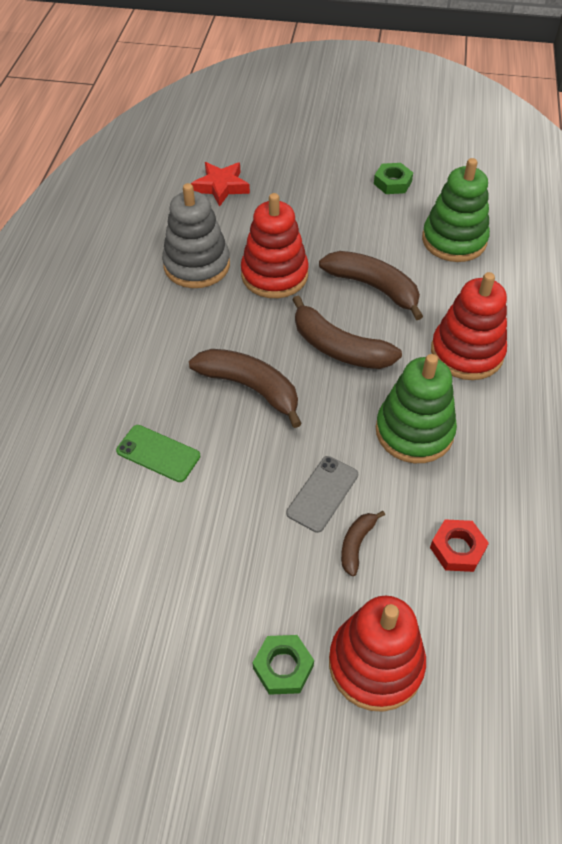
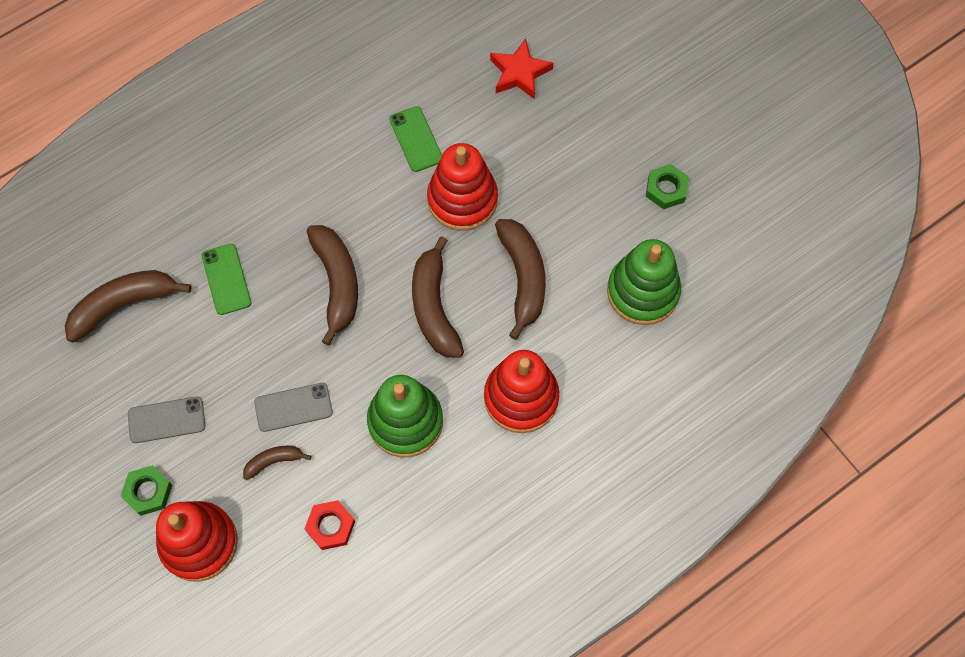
camera: 45 degrees right, 15 degrees up
grey stacking toy [162,183,230,288] -> green phone [389,106,442,172]
none -> brown banana [65,270,191,343]
none -> grey phone [128,396,205,443]

